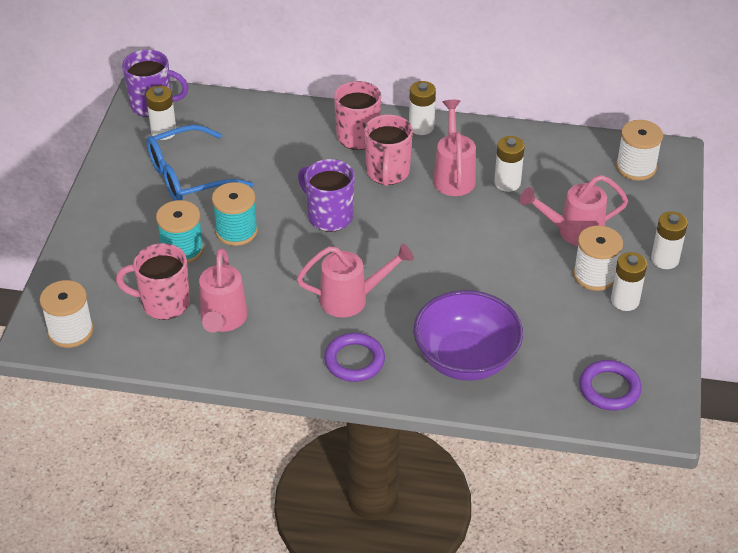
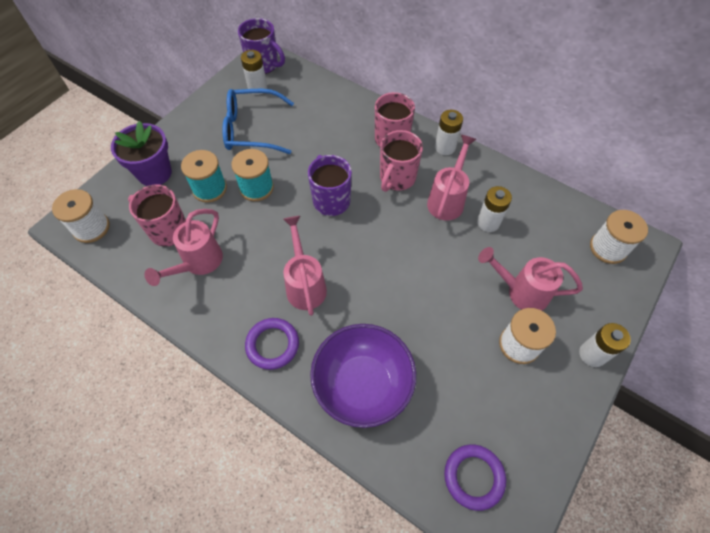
camera: 25 degrees right, 15 degrees up
pink watering can [297,244,414,317] -> pink watering can turned 120 degrees counterclockwise [283,216,327,316]
white battery [611,252,647,311] -> none
none -> purple flower pot [111,121,172,186]

